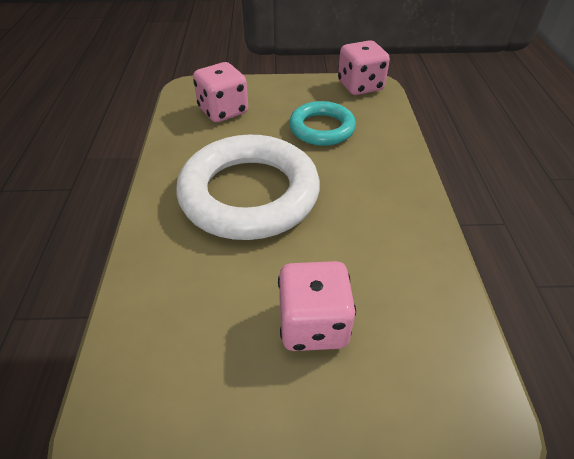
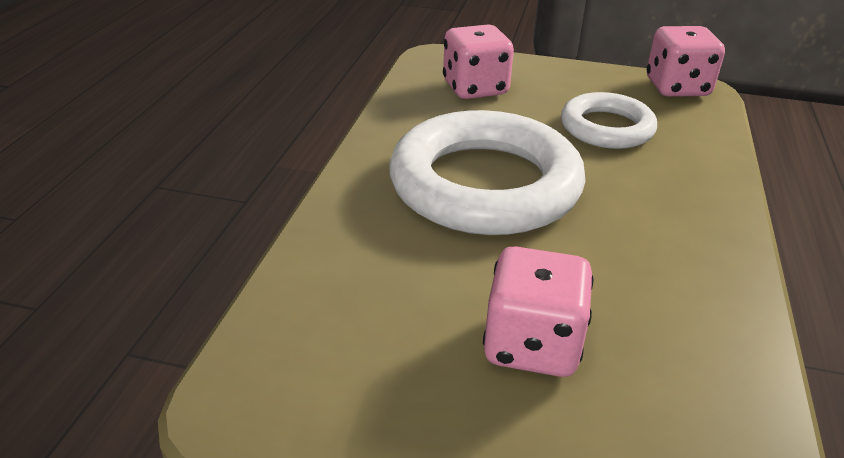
camera: 15 degrees right, 10 degrees down
turquoise ring [289,101,356,146] -> white ring [561,92,657,149]

